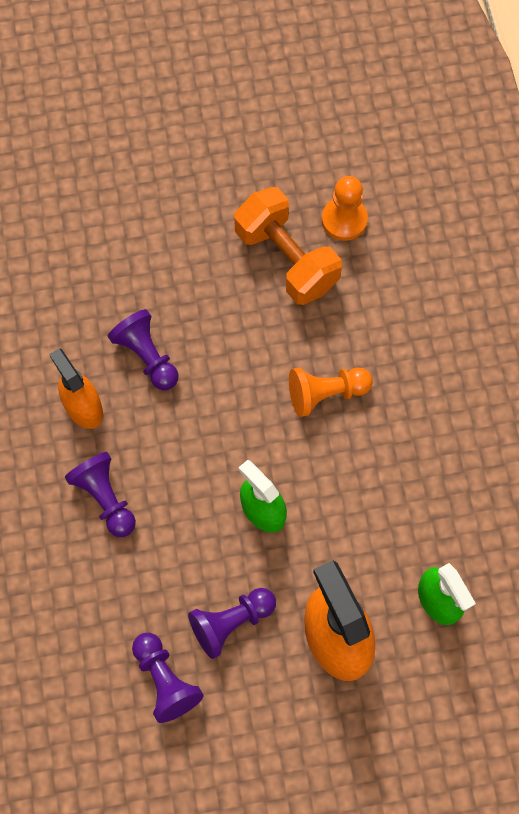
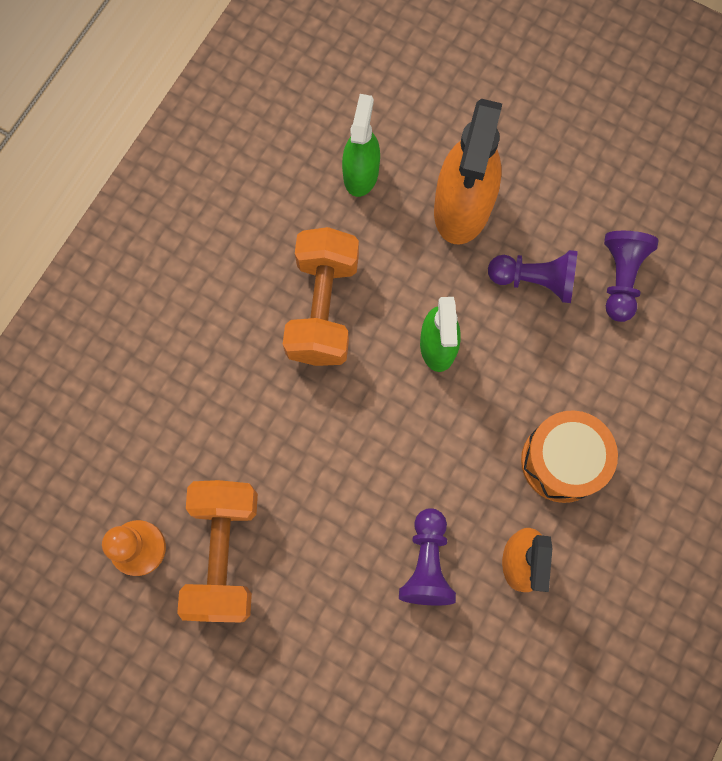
camera: 140 degrees left, 5 degrees up
purple pawn [65,452,136,537] -> orange drum [521,410,618,503]
orange pawn [289,368,373,417] -> none
none -> orange dumbbell [283,227,359,366]

